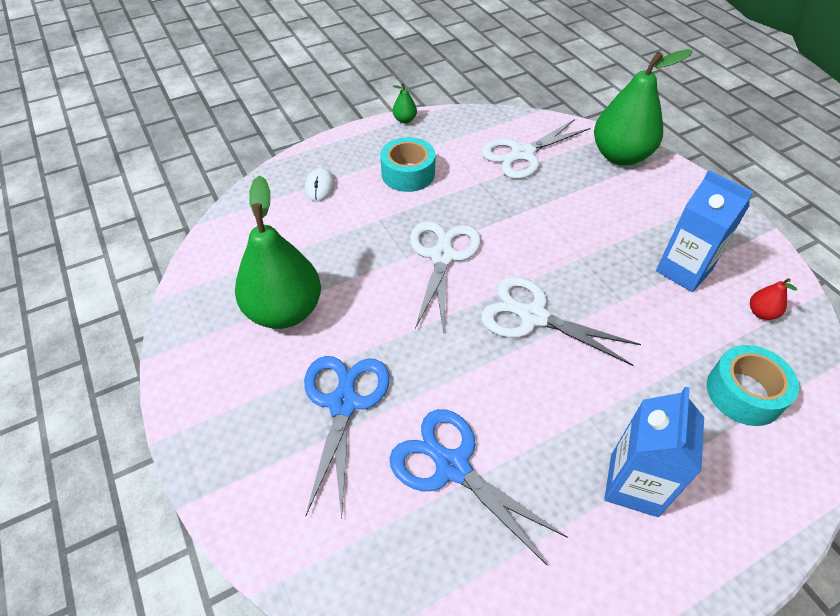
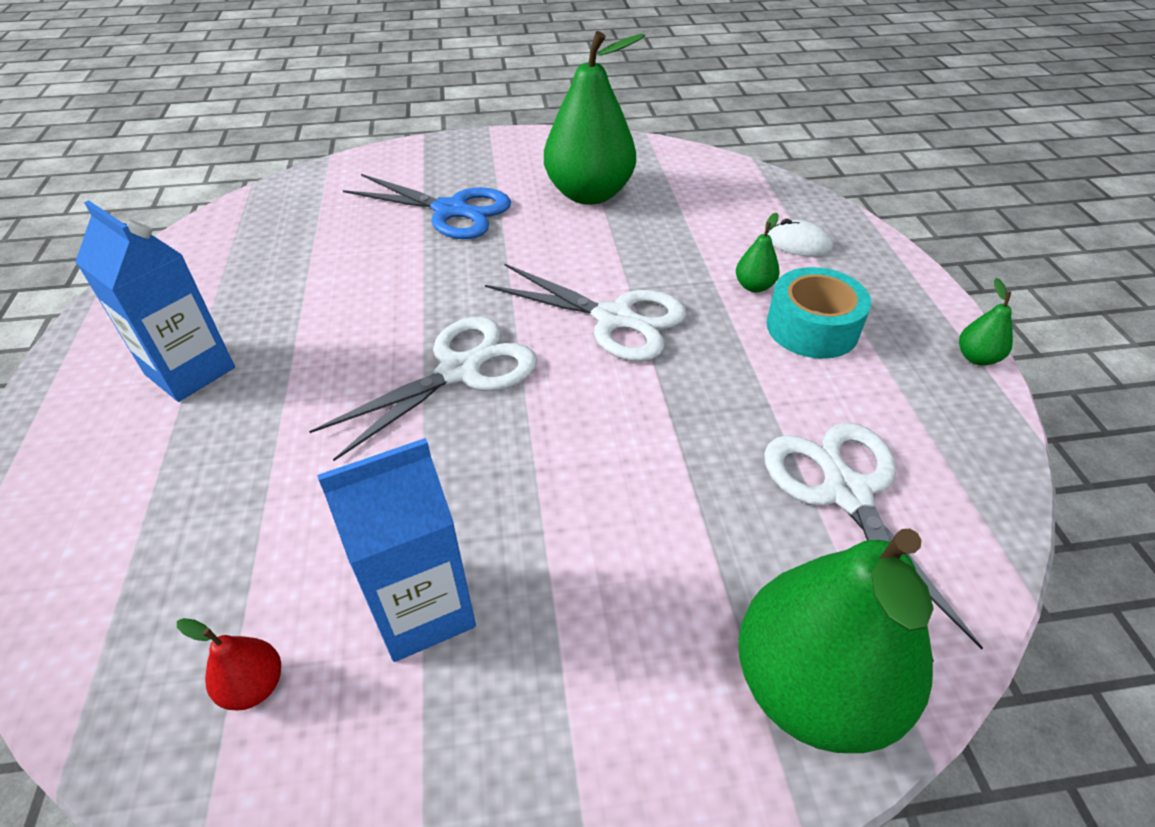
camera: 110 degrees right, 5 degrees down
blue scissors [390,409,568,566] -> none
turquoise tape [707,345,799,426] -> none
none -> green pear [736,213,780,292]

